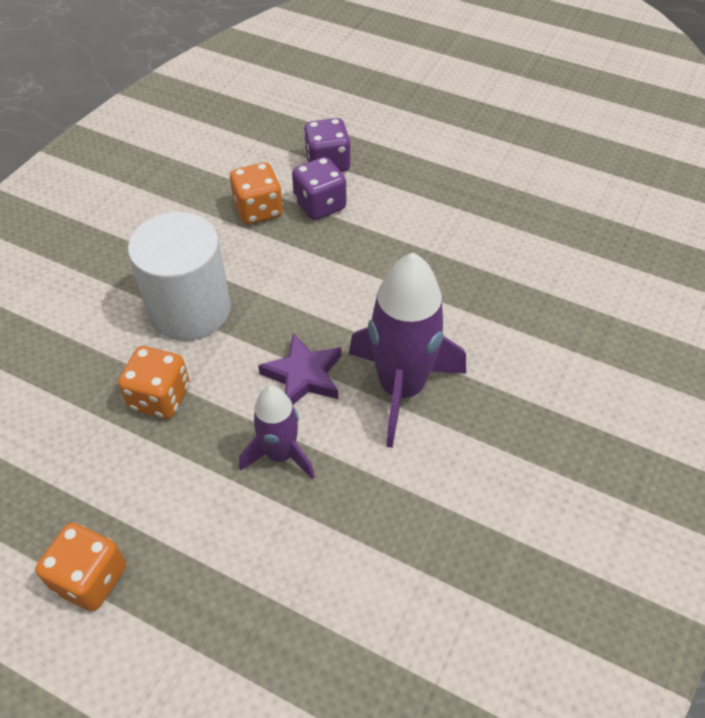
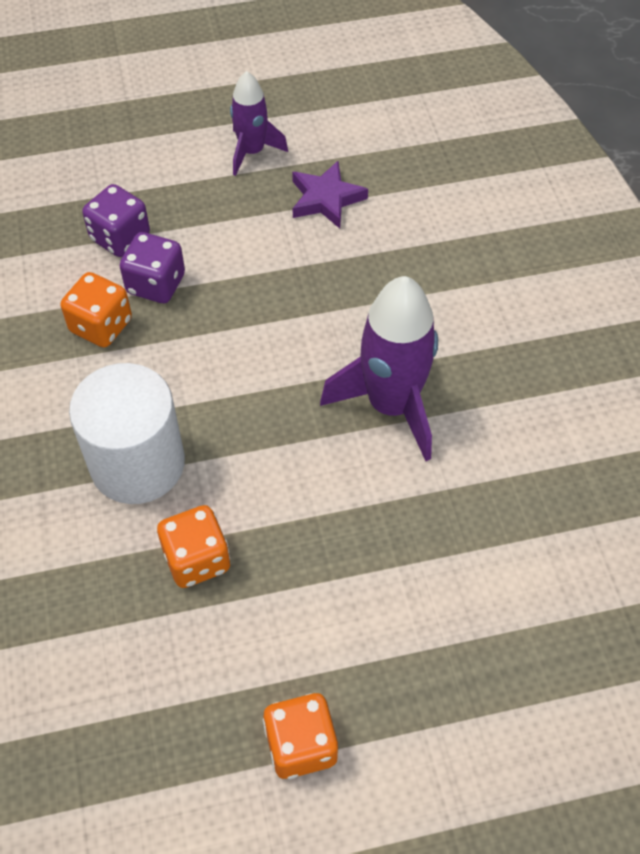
camera: 40 degrees left, 5 degrees up
purple rocket [239,386,315,479] -> purple rocket moved to [230,71,288,176]
purple star [258,333,342,405] -> purple star moved to [292,161,368,229]

